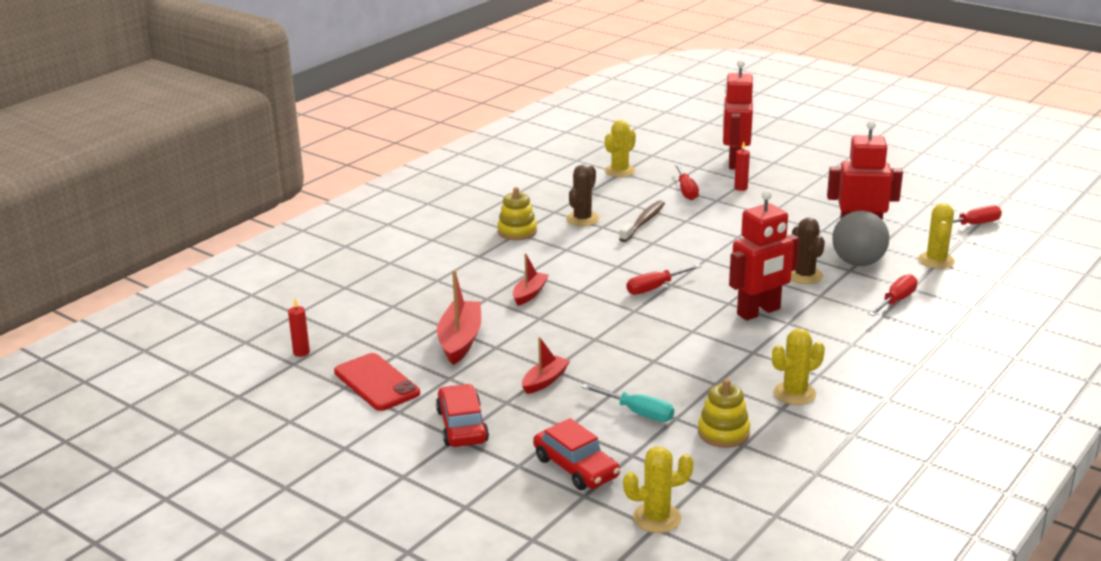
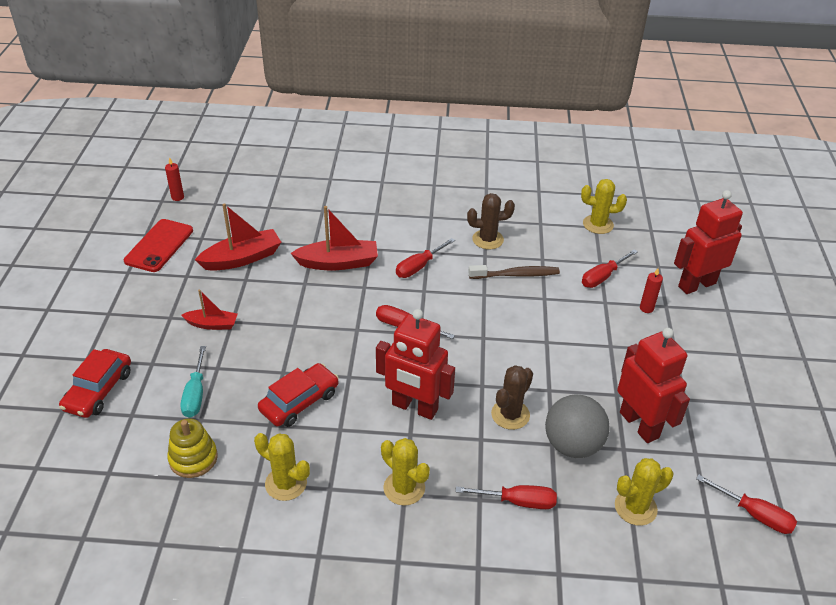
camera: 55 degrees right, 15 degrees up
red car [436,384,489,447] -> red car moved to [258,363,339,427]
yellow stacking toy [497,187,537,240] -> none
red boat [513,253,549,306] -> red boat [290,206,378,270], size x1.66
yellow cactus [623,446,694,533] -> yellow cactus moved to [381,438,430,506]
none -> red screwdriver [396,238,455,278]

